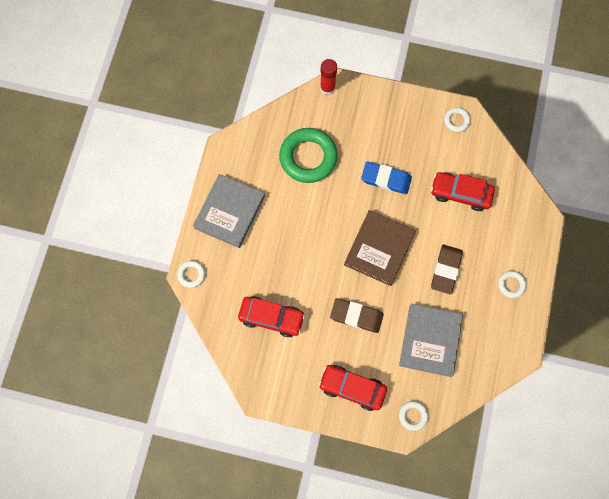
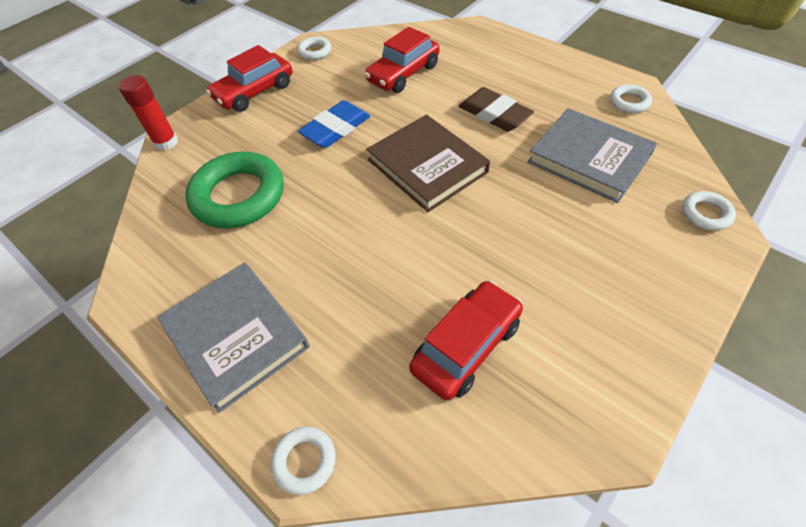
camera: 60 degrees left, 20 degrees down
red car [318,365,387,411] -> red car moved to [206,45,292,112]
brown eraser [330,298,384,333] -> none
white ring [498,271,527,298] -> white ring moved to [610,84,652,113]

